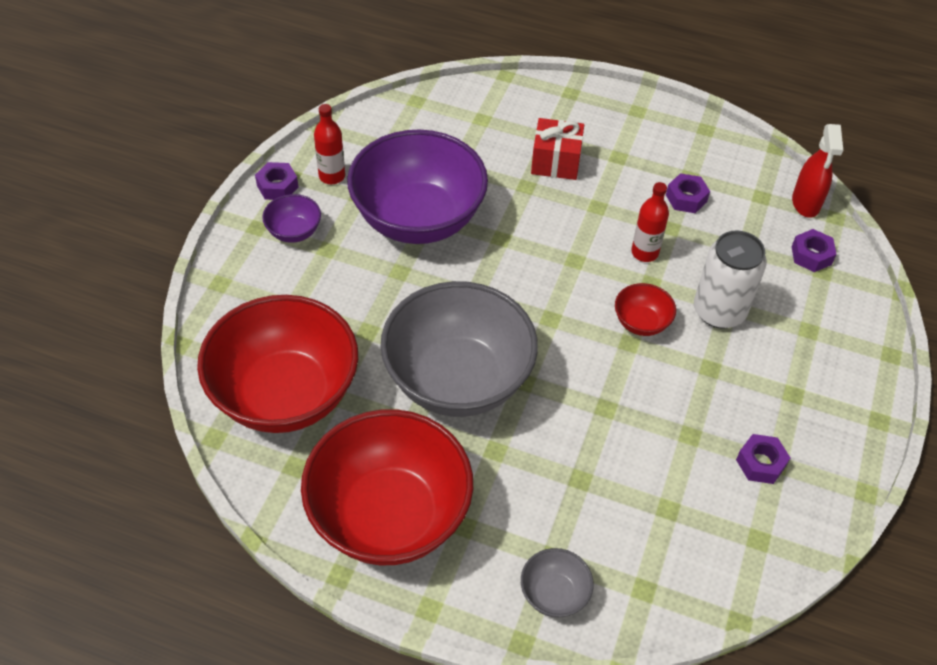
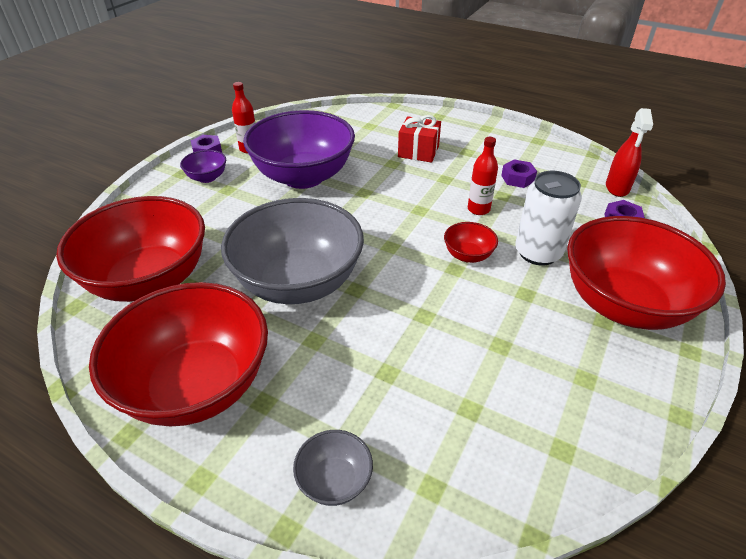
camera: 10 degrees right, 10 degrees down
purple nut [736,434,790,484] -> none
none -> red bowl [567,216,726,330]

